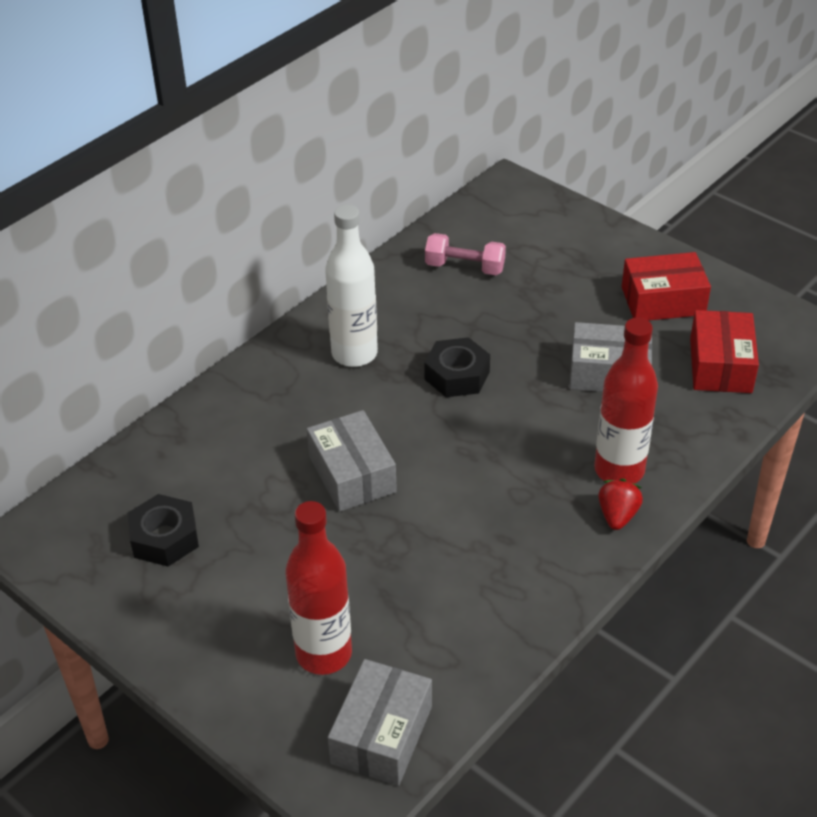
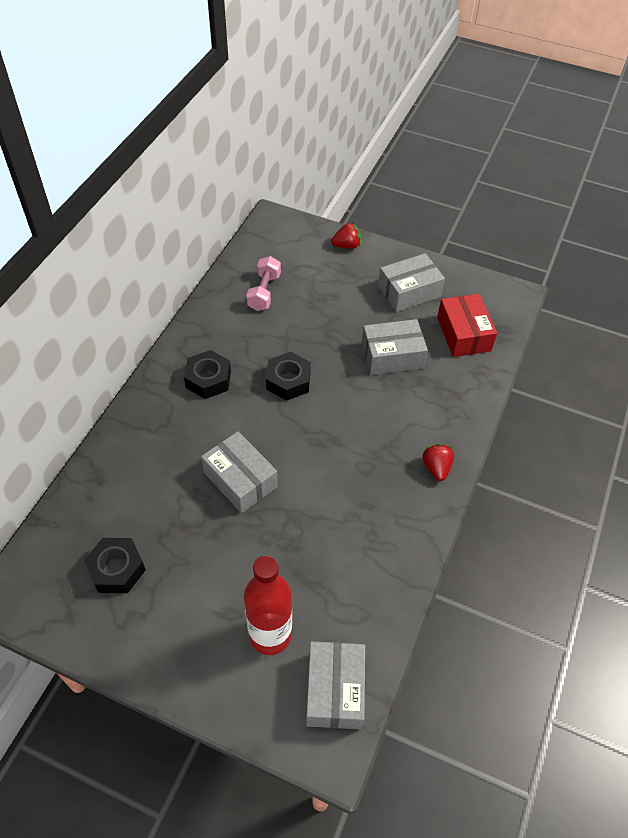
camera: 20 degrees left, 10 degrees up
white bottle [325,204,378,367] -> black nut [184,350,231,399]
pink dumbbell [425,233,506,275] -> pink dumbbell turned 75 degrees counterclockwise [246,256,281,311]
red bottle [594,318,658,484] -> none
red box [622,252,711,321] -> grey box [378,253,445,312]
none -> red strawberry [331,223,361,249]

